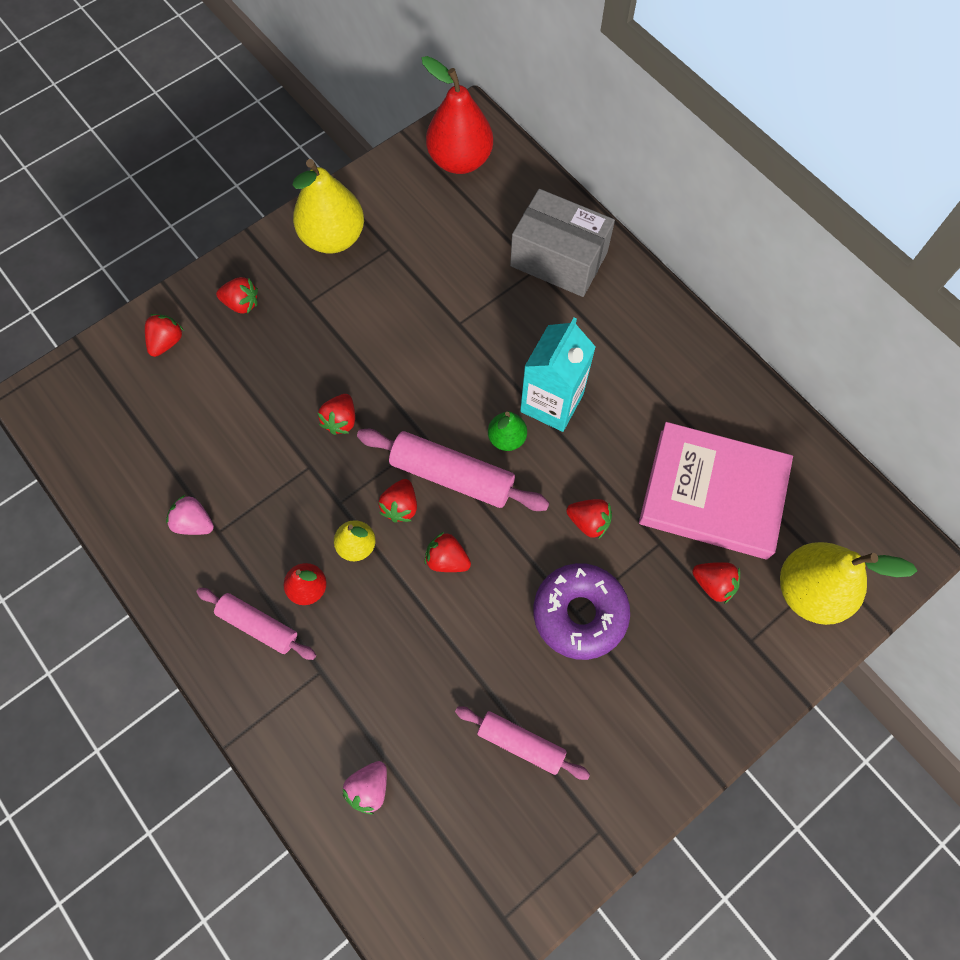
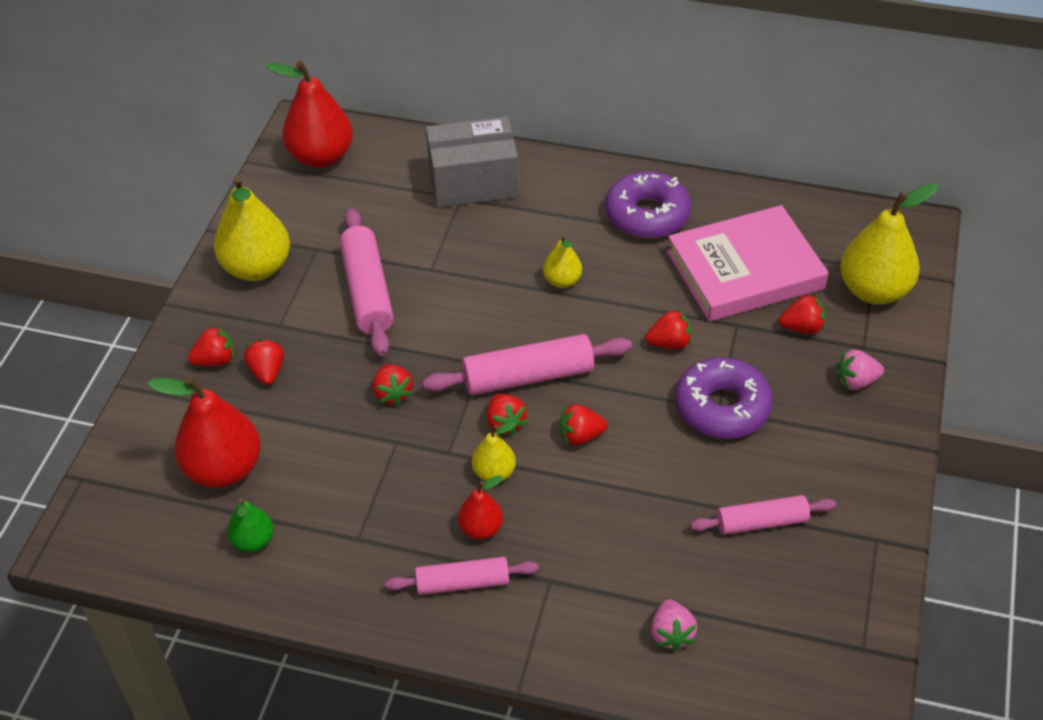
camera: 35 degrees left, 20 degrees down
red strawberry [145,314,184,357] -> red strawberry moved to [244,339,284,385]
pink strawberry [166,495,214,535] -> pink strawberry moved to [837,350,884,390]
green pear [488,411,527,451] -> green pear moved to [227,498,274,552]
turquoise carton [520,318,596,432] -> yellow pear [543,234,582,288]
none -> red pear [147,376,261,488]
none -> pink rolling pin [340,208,394,356]
none -> purple donut [605,171,691,238]

